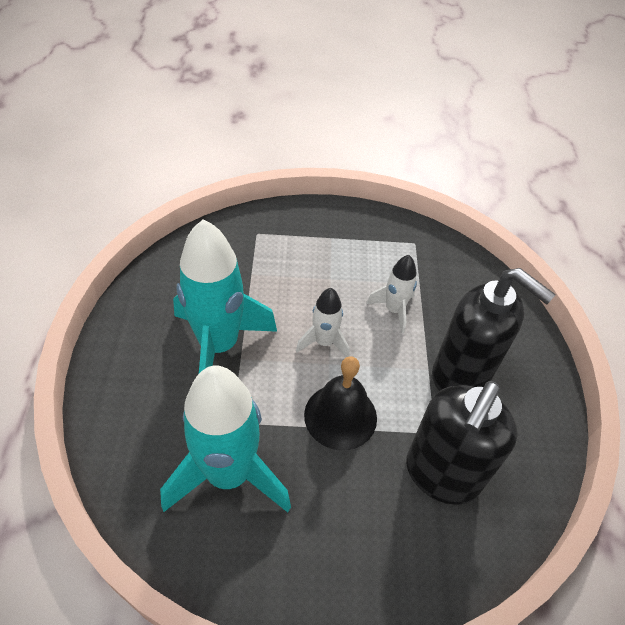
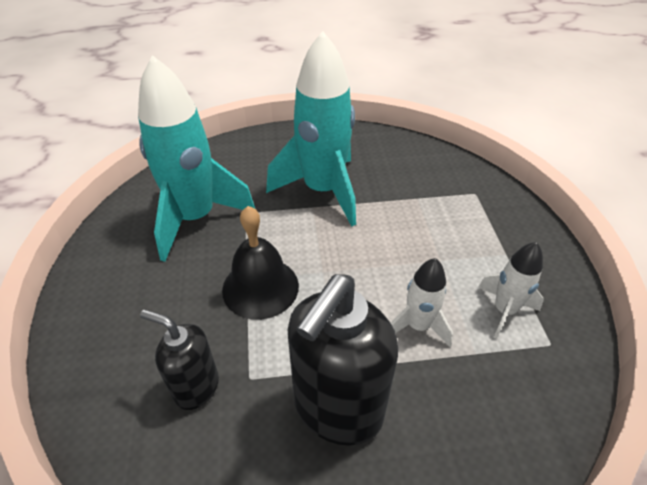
camera: 85 degrees right, 5 degrees down
white rocket [296,288,350,357] -> white rocket moved to [478,242,544,339]
black soap dispenser [406,381,518,505] -> black soap dispenser [140,310,219,410], size x0.57

